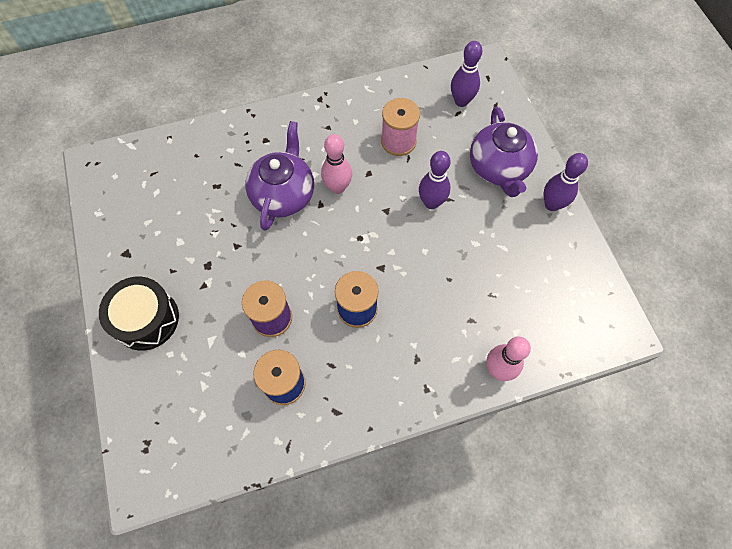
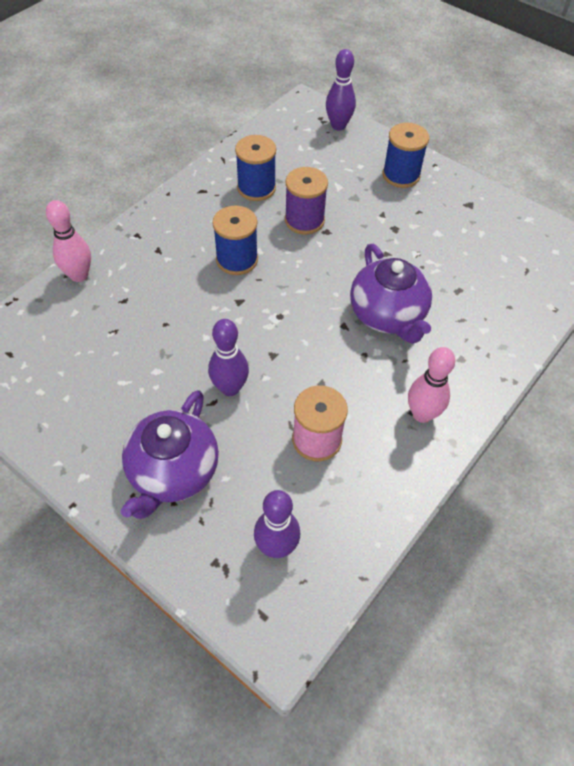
camera: 145 degrees right, 10 degrees down
black drum [99,277,179,351] -> blue spool [382,123,429,188]
pink bowling pin [321,134,352,194] -> pink bowling pin moved to [408,347,455,423]
purple teapot [470,107,538,197] -> purple teapot turned 120 degrees counterclockwise [121,390,219,519]
purple bowling pin [543,153,588,211] -> purple bowling pin moved to [326,49,356,131]

